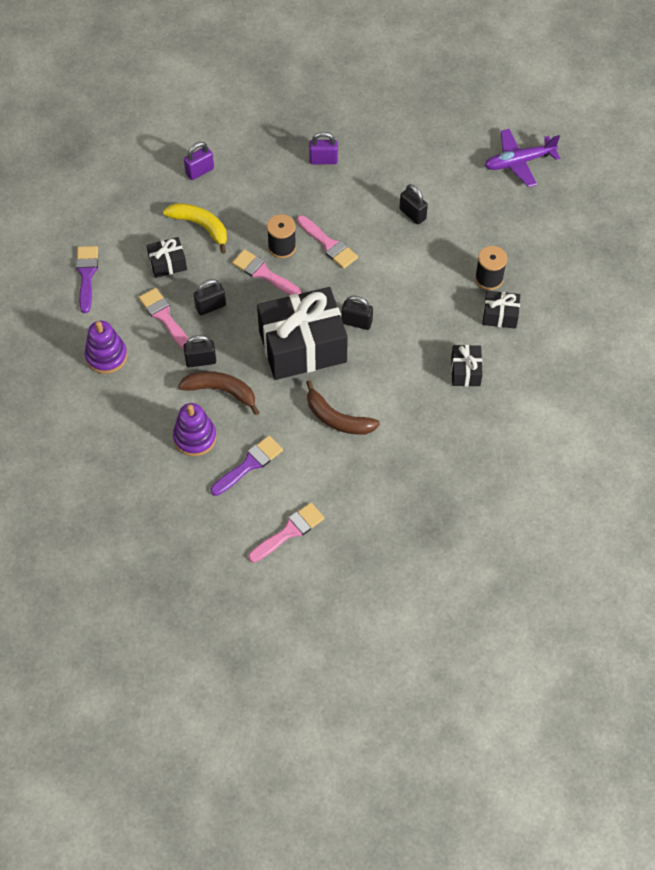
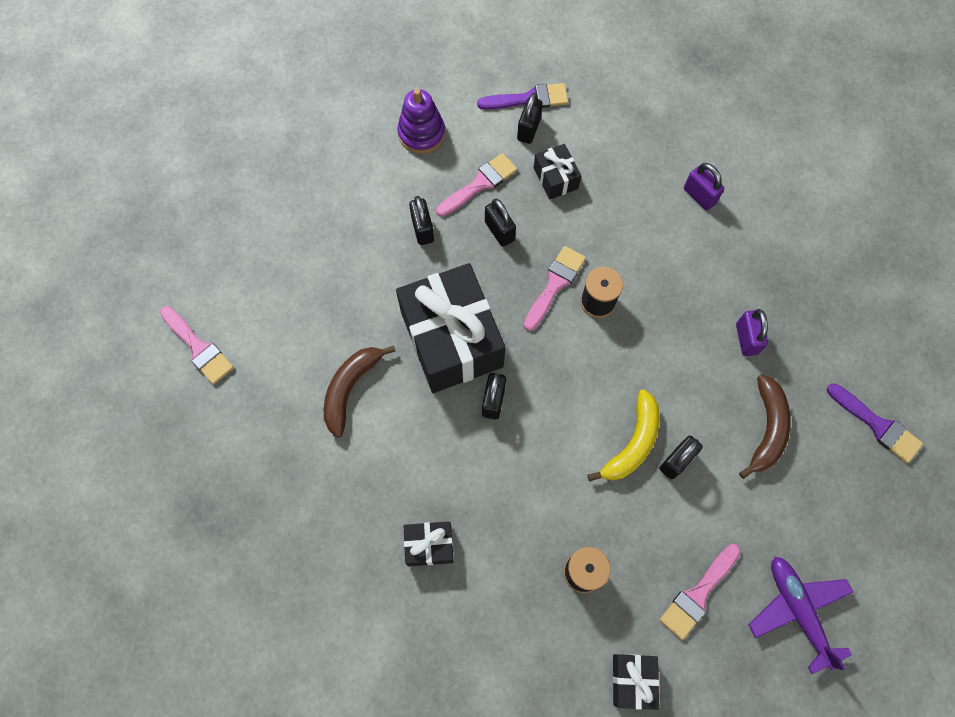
camera: 85 degrees right, 10 degrees up
yellow banana [163,203,227,254] -> yellow banana moved to [588,389,660,481]
purple stacking toy [173,403,216,456] -> none
brown banana [178,371,260,415] -> brown banana moved to [739,374,791,479]
purple brush [211,436,283,496] -> purple brush moved to [827,383,923,463]
pink brush [297,215,358,269] -> pink brush moved to [660,544,741,640]
black gift [482,290,520,329] -> black gift moved to [613,654,659,710]
none -> black padlock [517,93,543,144]

